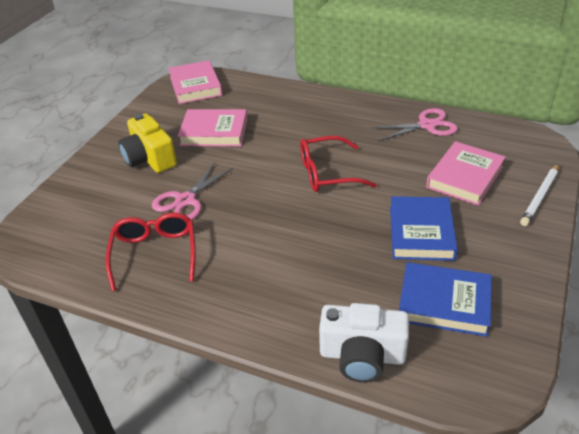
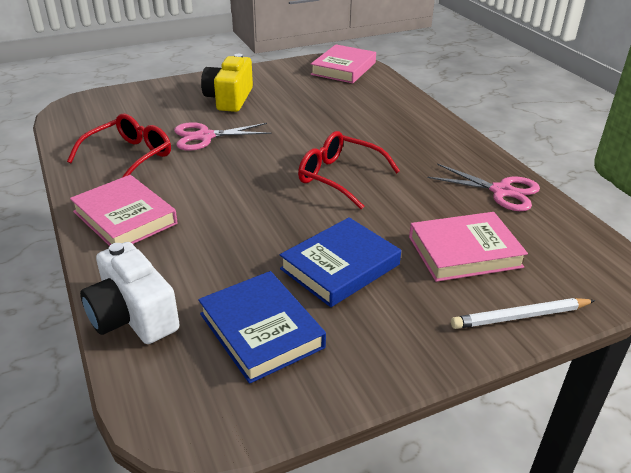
camera: 40 degrees right, 5 degrees down
pink book [178,109,248,146] -> pink book moved to [70,175,177,246]

